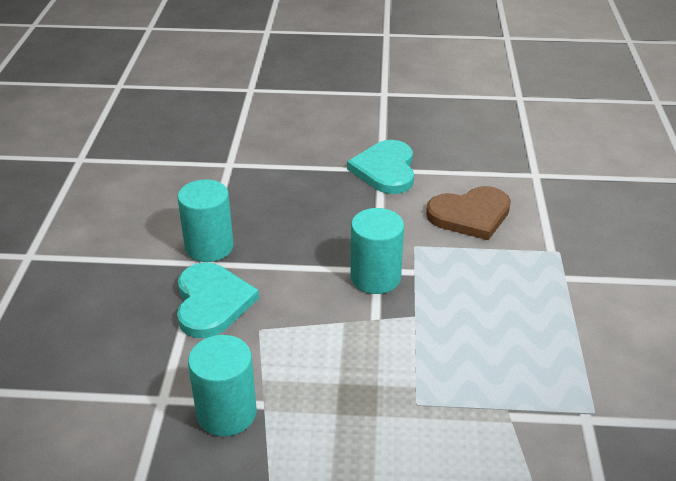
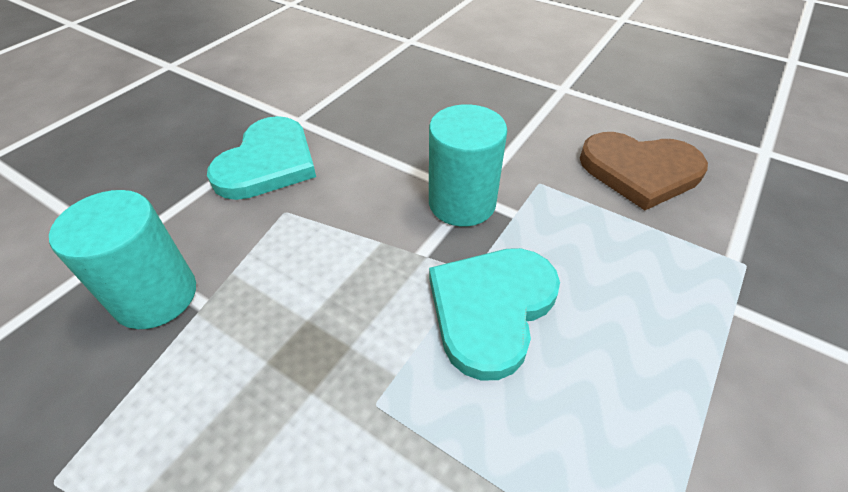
camera: 30 degrees right, 10 degrees up
turquoise cylinder [178,179,234,262] -> none
turquoise heart [347,140,414,194] -> turquoise heart moved to [429,248,560,381]

